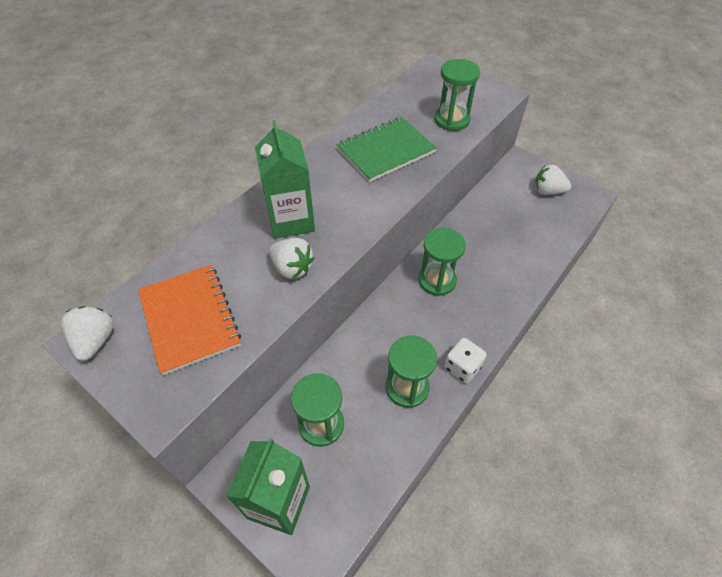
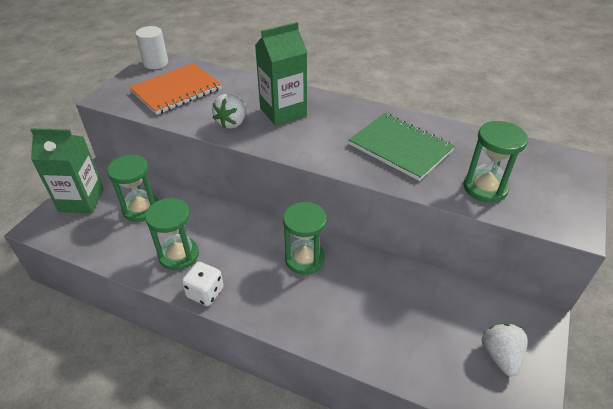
camera: 75 degrees right, 10 degrees down
white strawberry [61,306,114,361] -> white cylinder [136,26,168,69]

